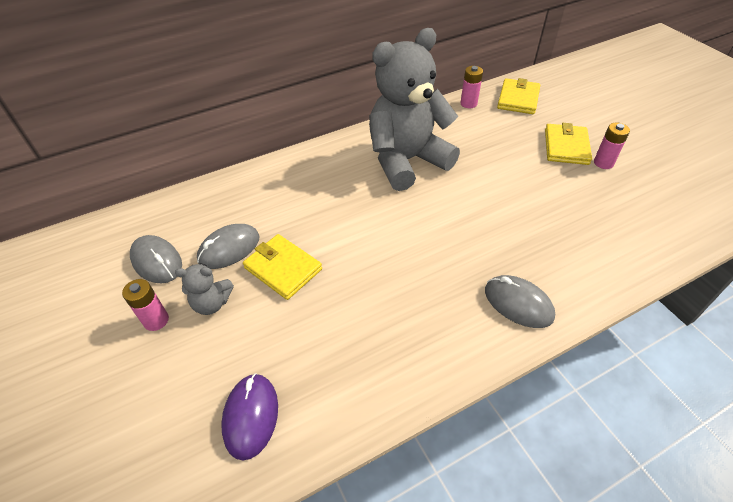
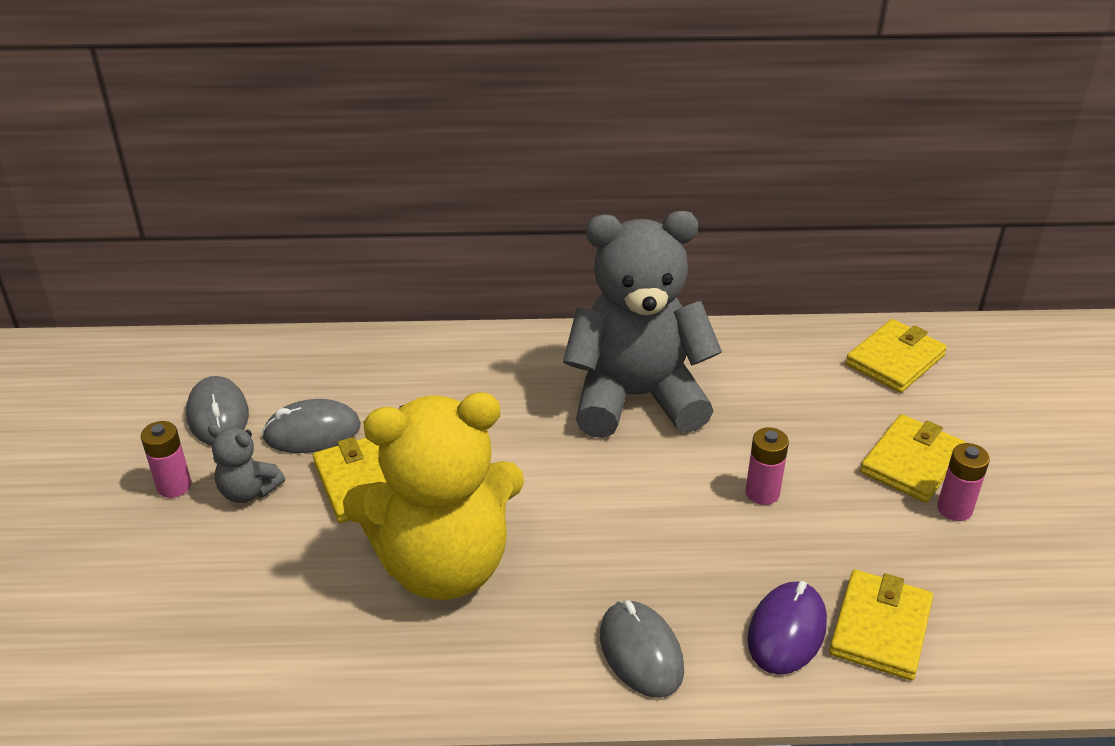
camera: 25 degrees right, 10 degrees down
purple mouse [221,373,278,461] -> purple mouse moved to [747,581,827,675]
pink battery [460,66,483,108] -> pink battery moved to [745,427,789,505]
none -> yellow teddy bear [343,392,524,600]
none -> yellow wallet [829,570,933,680]

